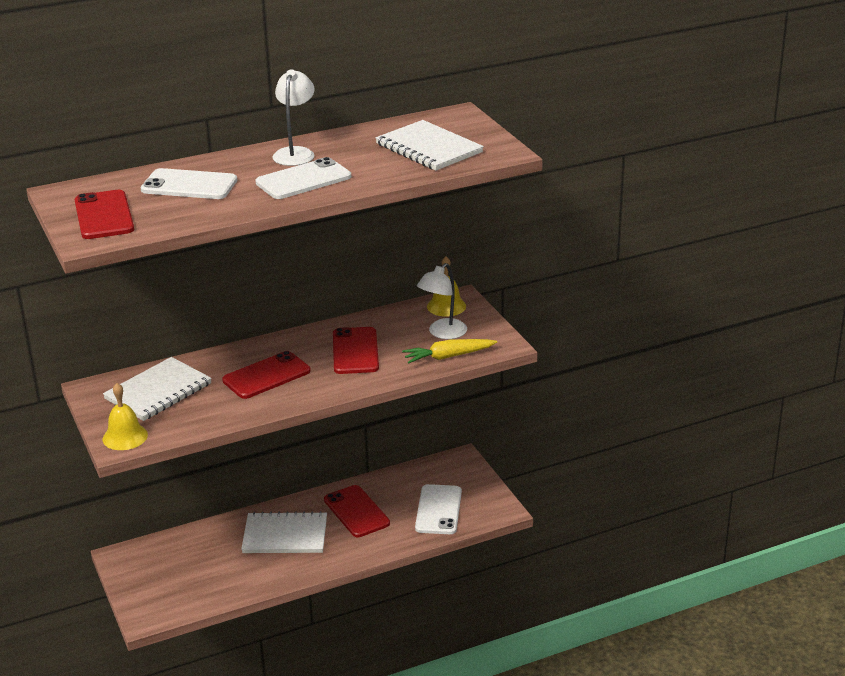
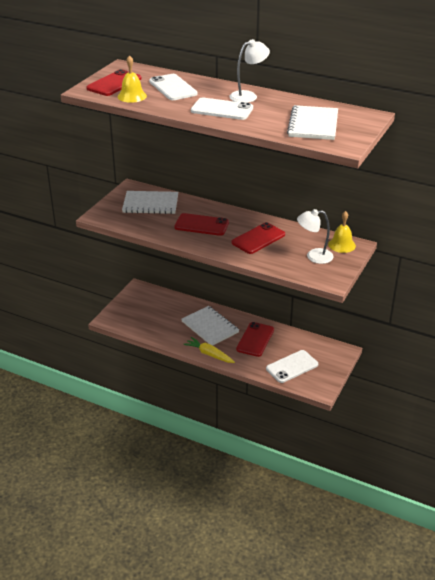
camera: 50 degrees right, 5 degrees up
yellow bell [103,383,148,450] -> yellow bell moved to [118,55,147,103]
yellow carrot [402,339,497,363] -> yellow carrot moved to [183,337,235,363]

